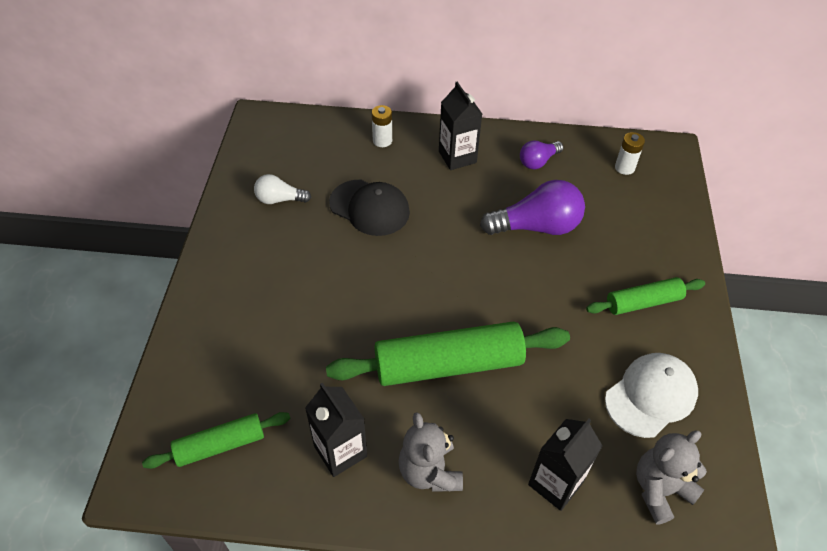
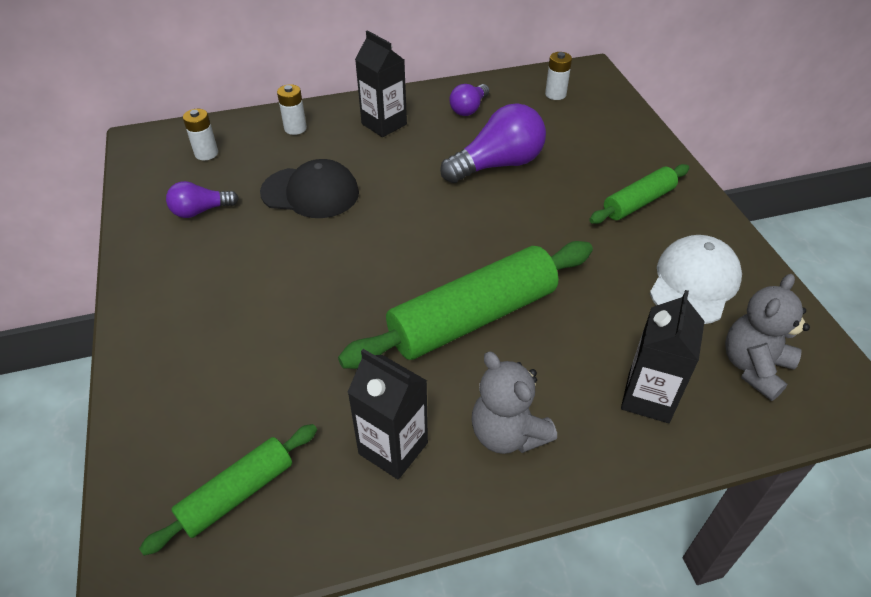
camera: 20 degrees left, 5 degrees down
white light bulb [254,174,311,204] -> purple light bulb [166,181,239,218]
none -> white battery [183,109,218,160]

